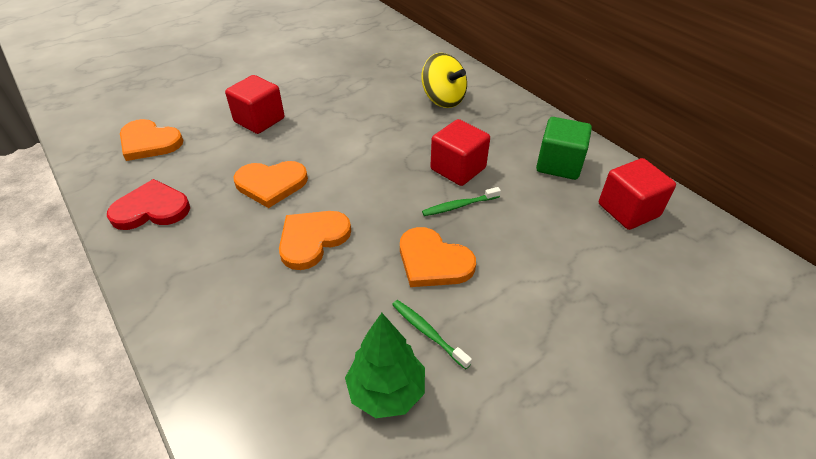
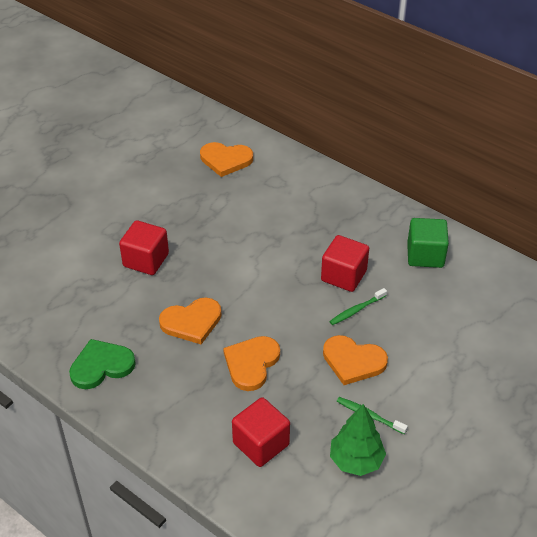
camera: 15 degrees left, 0 degrees up
red heart [107,179,190,230] -> green heart [69,339,136,389]
orange heart [120,119,183,161] -> orange heart moved to [200,142,253,177]
yellow spinning top [421,53,467,108] -> none
red cube [599,158,676,230] -> red cube moved to [232,397,290,467]

